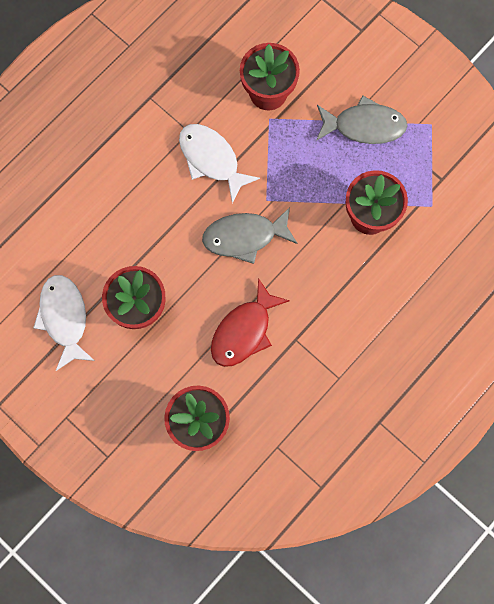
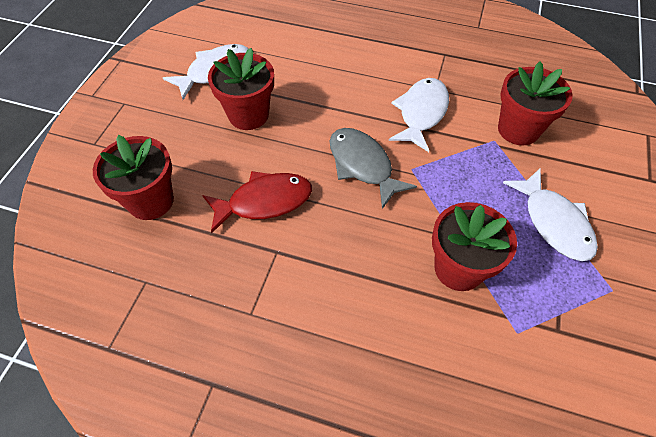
camera: 65 degrees right, 20 degrees down
red fish [211,278,290,367] -> red fish turned 150 degrees clockwise [202,171,312,233]
grey fish [316,95,408,144] -> white fish [503,169,598,261]

